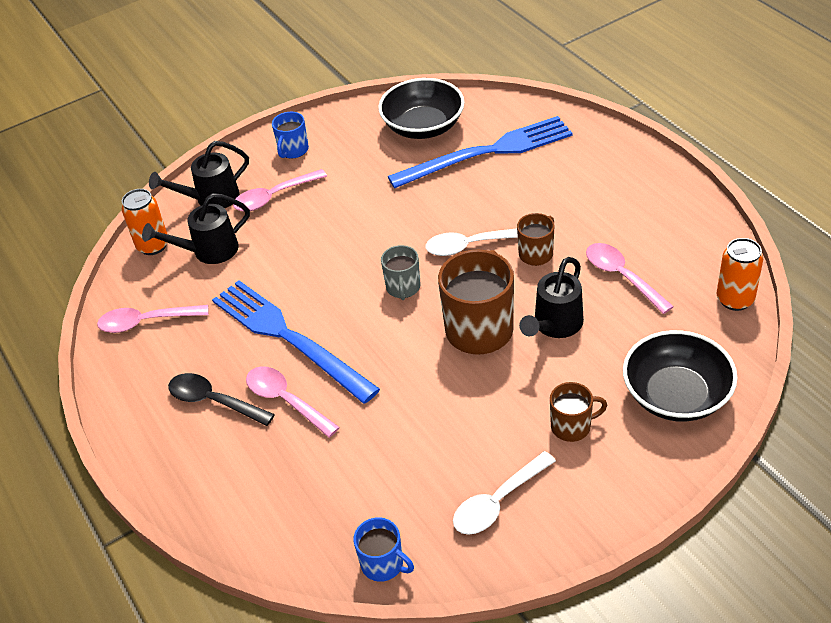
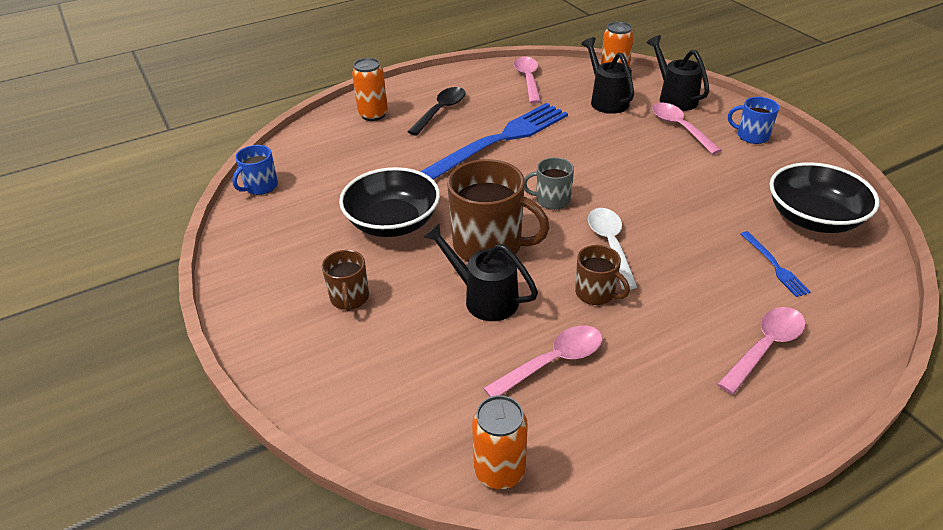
camera: 90 degrees right, 5 degrees down
pink spoon [246,367,340,438] -> pink spoon moved to [717,307,806,394]
blue fork [388,116,573,189] -> blue fork [741,231,811,297], size x0.42
white spoon [453,451,556,535] -> none
black bowl [623,330,738,422] -> black bowl moved to [339,167,440,237]
none -> orange can [352,58,388,121]

